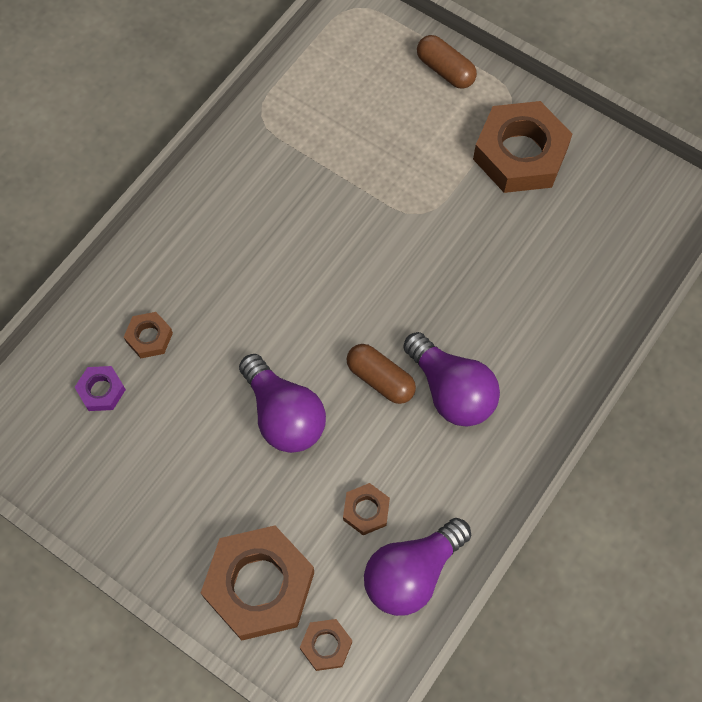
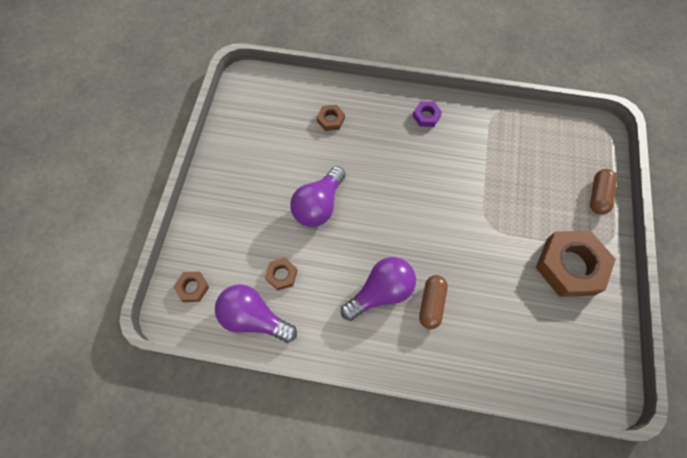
camera: 65 degrees right, 0 degrees up
purple nut [75,366,126,411] -> purple nut moved to [413,101,442,127]
brown nut [201,525,314,641] -> none
brown capsule [347,344,416,404] -> brown capsule moved to [419,275,448,329]
purple light bulb [403,332,500,427] -> purple light bulb turned 150 degrees counterclockwise [341,257,416,321]

